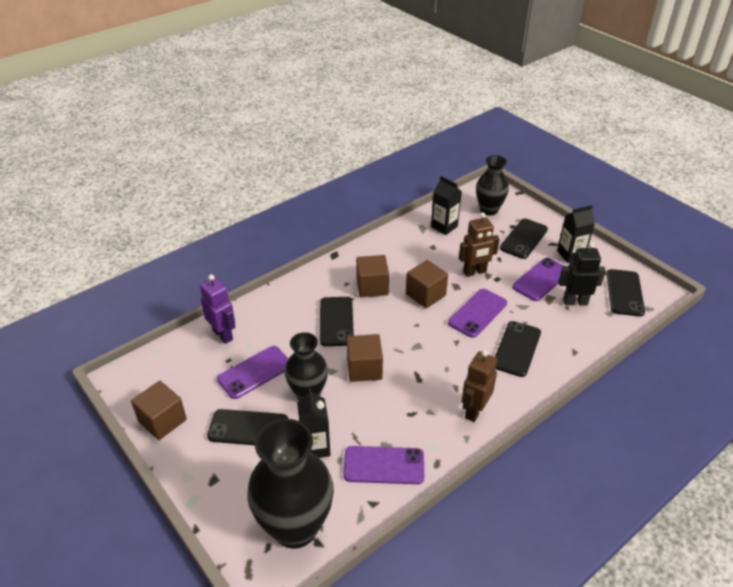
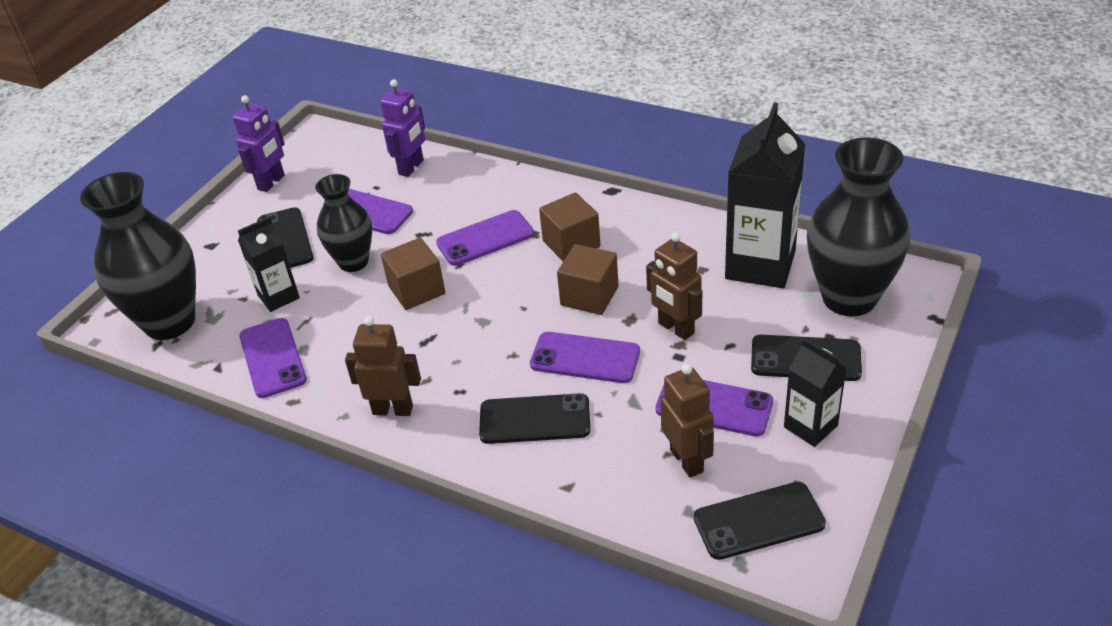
camera: 70 degrees right, 0 degrees up
brown cube [131,381,187,440] -> purple robot [232,95,285,192]
black phone [320,297,354,346] -> purple phone [436,210,534,266]
black carton [431,176,462,235] -> black carton [725,102,805,288], size x1.80
black vase [476,155,509,216] -> black vase [807,137,910,316], size x1.64
black robot [559,242,606,305] -> brown robot [661,364,714,478]

